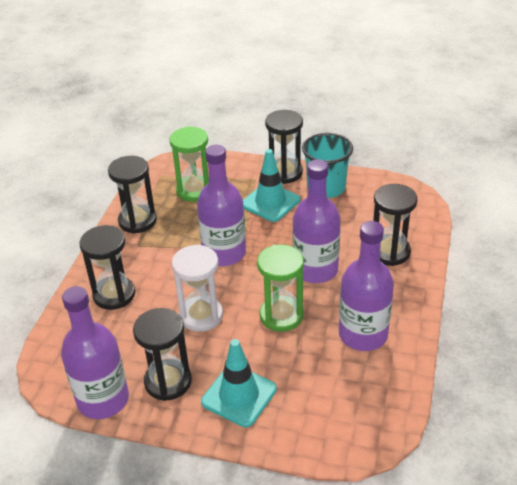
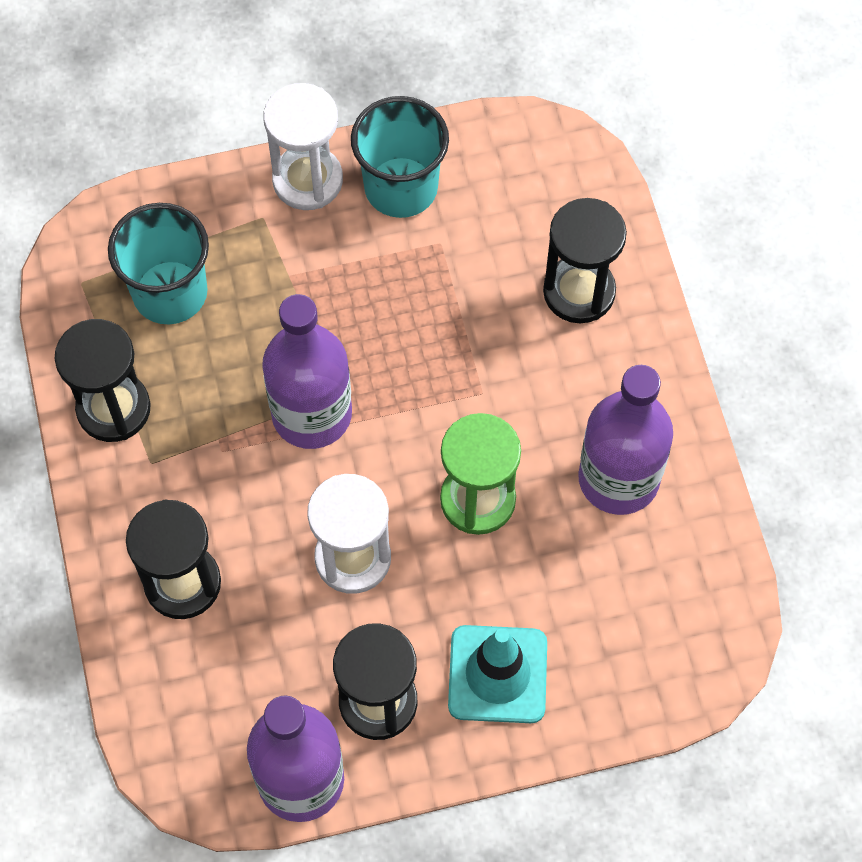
camera: 30 degrees left, 25 degrees up
green hourglass [169,126,209,202] -> turquoise cup [108,203,209,324]
turquoise traffic cone [243,149,300,222] -> none
black hourglass [265,110,303,184] -> white hourglass [263,83,343,210]
purple bottle [293,159,341,283] -> none

